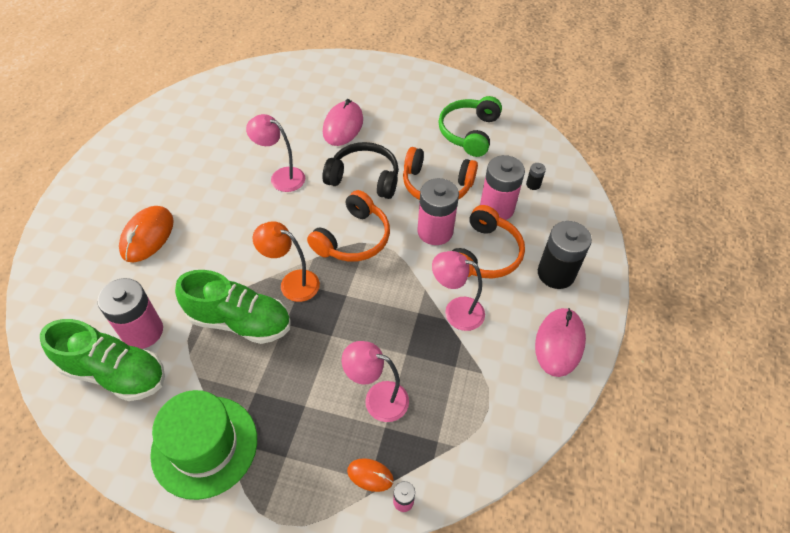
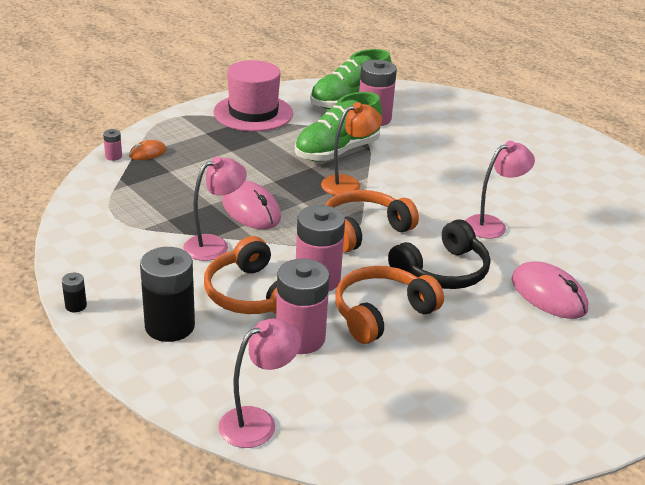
camera: 125 degrees right, 20 degrees down
orange mouse [119,206,174,262] -> none
green hat [150,390,257,500] -> pink hat [214,60,293,132]
orange headphones [307,190,390,262] -> orange headphones turned 75 degrees clockwise [325,190,419,253]
pink lamp [342,341,409,422] -> pink lamp moved to [218,319,301,448]
green headphones [438,96,502,157] -> none
black battery [526,163,546,190] -> black battery moved to [62,273,87,312]
pink mouse [535,308,586,377] -> pink mouse moved to [222,181,281,229]

